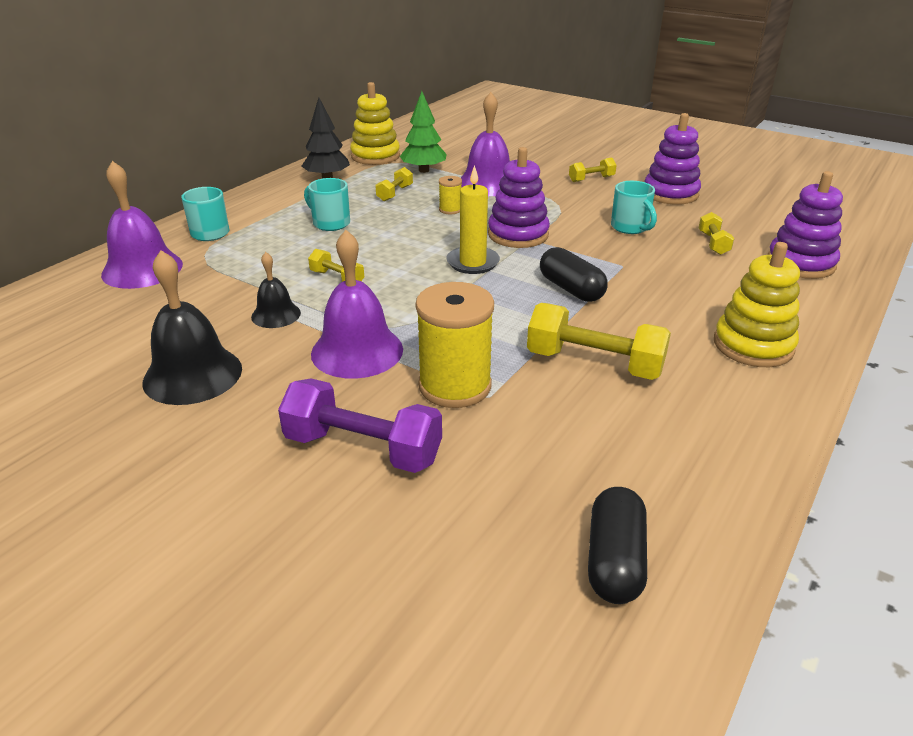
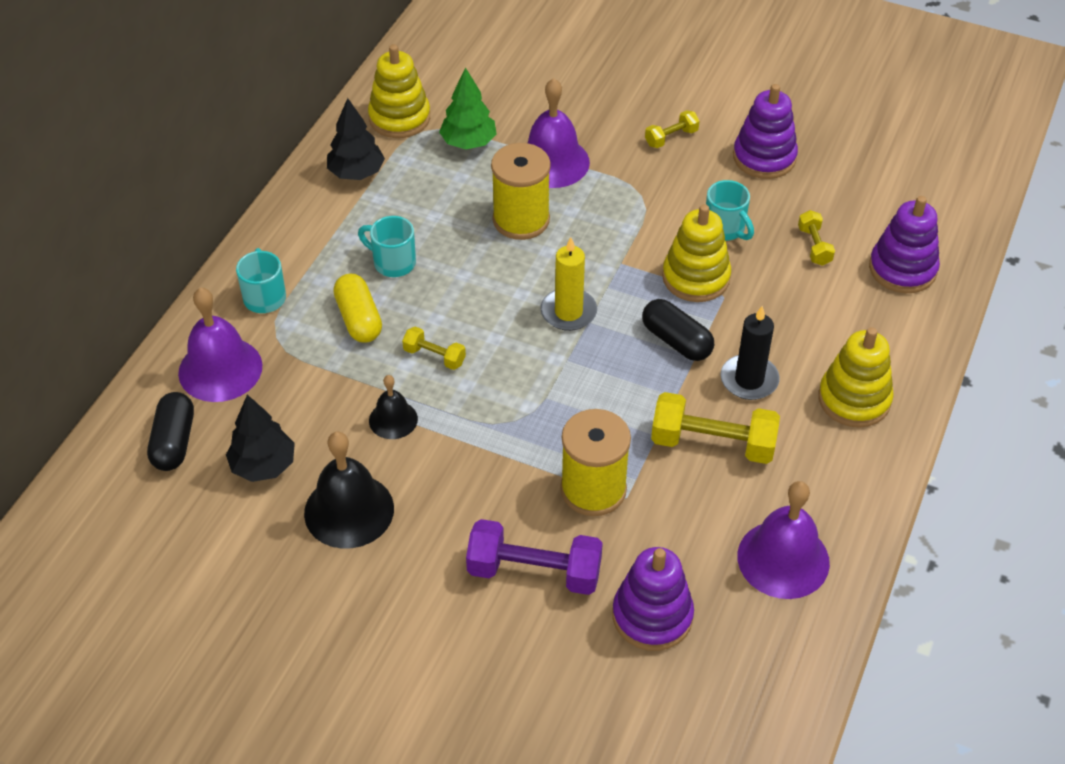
camera: 10 degrees left, 15 degrees up
purple bell [311,230,403,379] -> purple bell moved to [737,481,830,599]
yellow dumbbell [375,167,413,201] -> none
yellow spool [439,176,462,214] -> yellow spool [491,143,551,240], size x2.16
purple stacking toy [488,147,550,248] -> purple stacking toy moved to [612,547,694,651]
black capsule [588,487,647,604] -> black capsule moved to [147,392,194,471]
none -> black tree [226,395,295,482]
none -> yellow capsule [333,274,382,343]
none -> yellow stacking toy [662,204,731,302]
none -> black candle [720,306,780,400]

